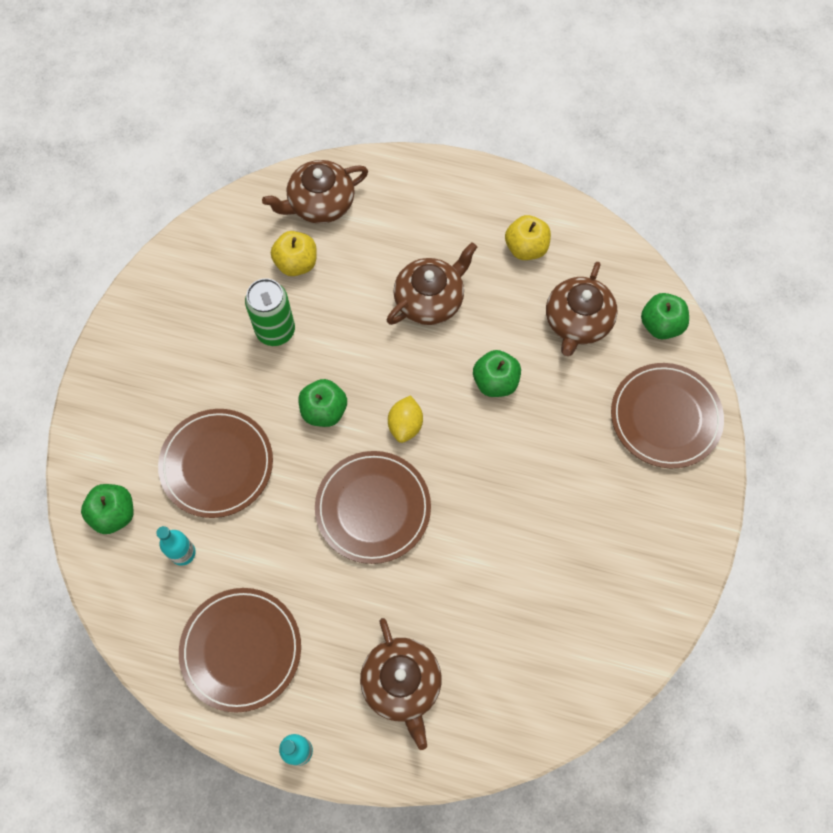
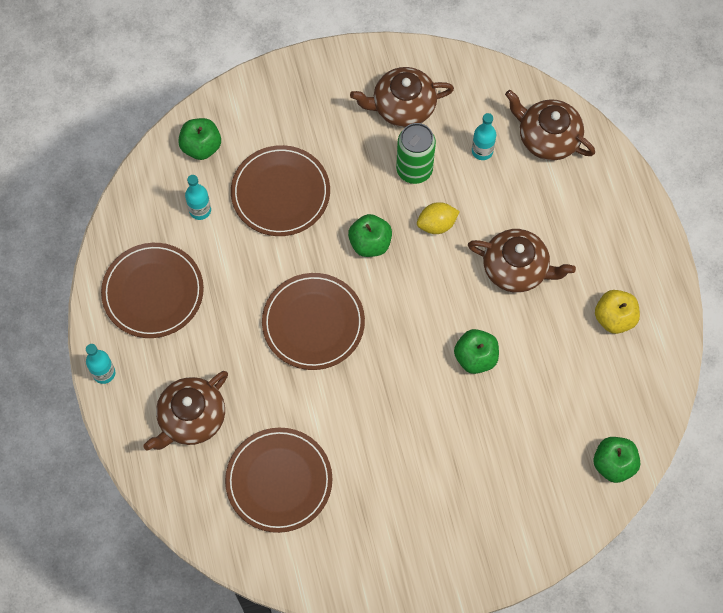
camera: 60 degrees right, 0 degrees up
yellow apple [271,231,317,276] -> turquoise bottle [472,113,496,160]
yellow lemon [388,395,423,443] -> yellow lemon moved to [417,202,460,234]
brown teapot [546,262,618,356] -> brown teapot moved to [350,67,454,127]
brown plate [611,363,724,468] -> brown plate moved to [225,428,332,533]

